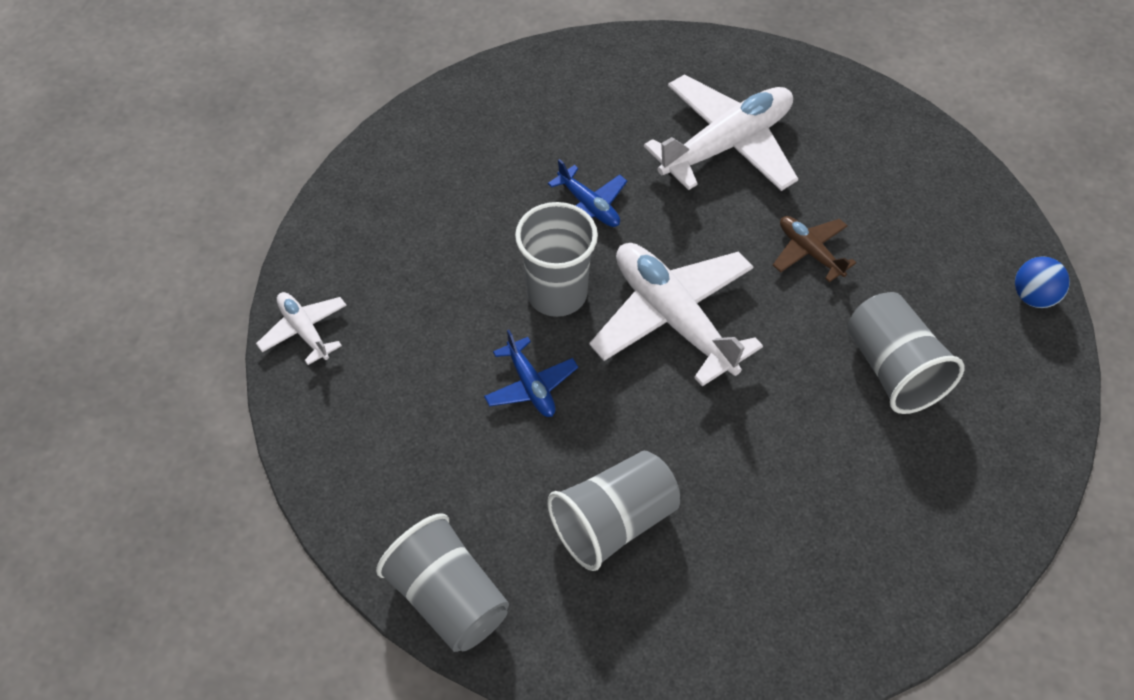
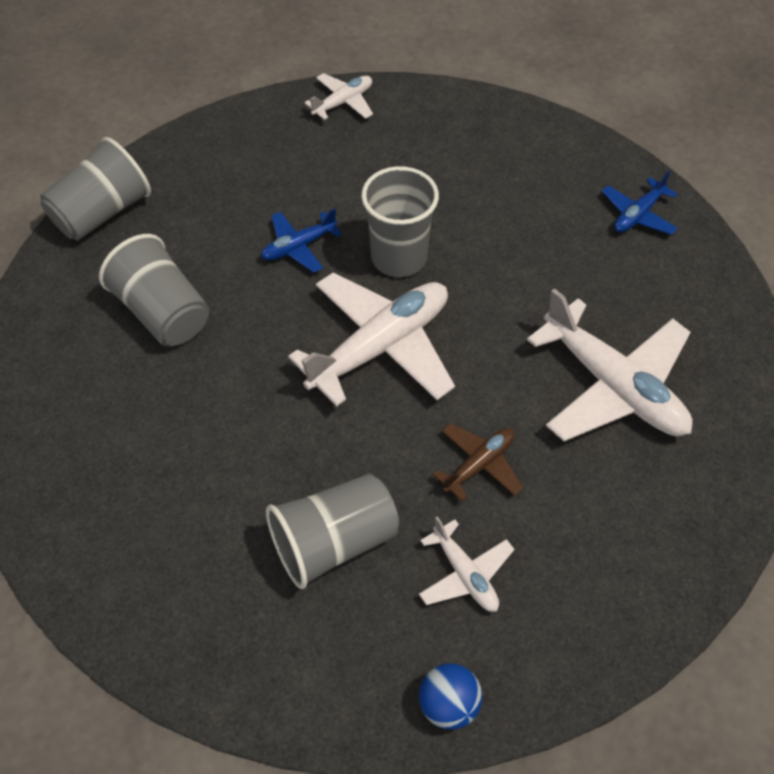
camera: 85 degrees right, 0 degrees up
blue plane [548,159,627,227] -> blue plane moved to [601,171,678,235]
none -> white plane [419,516,514,612]

